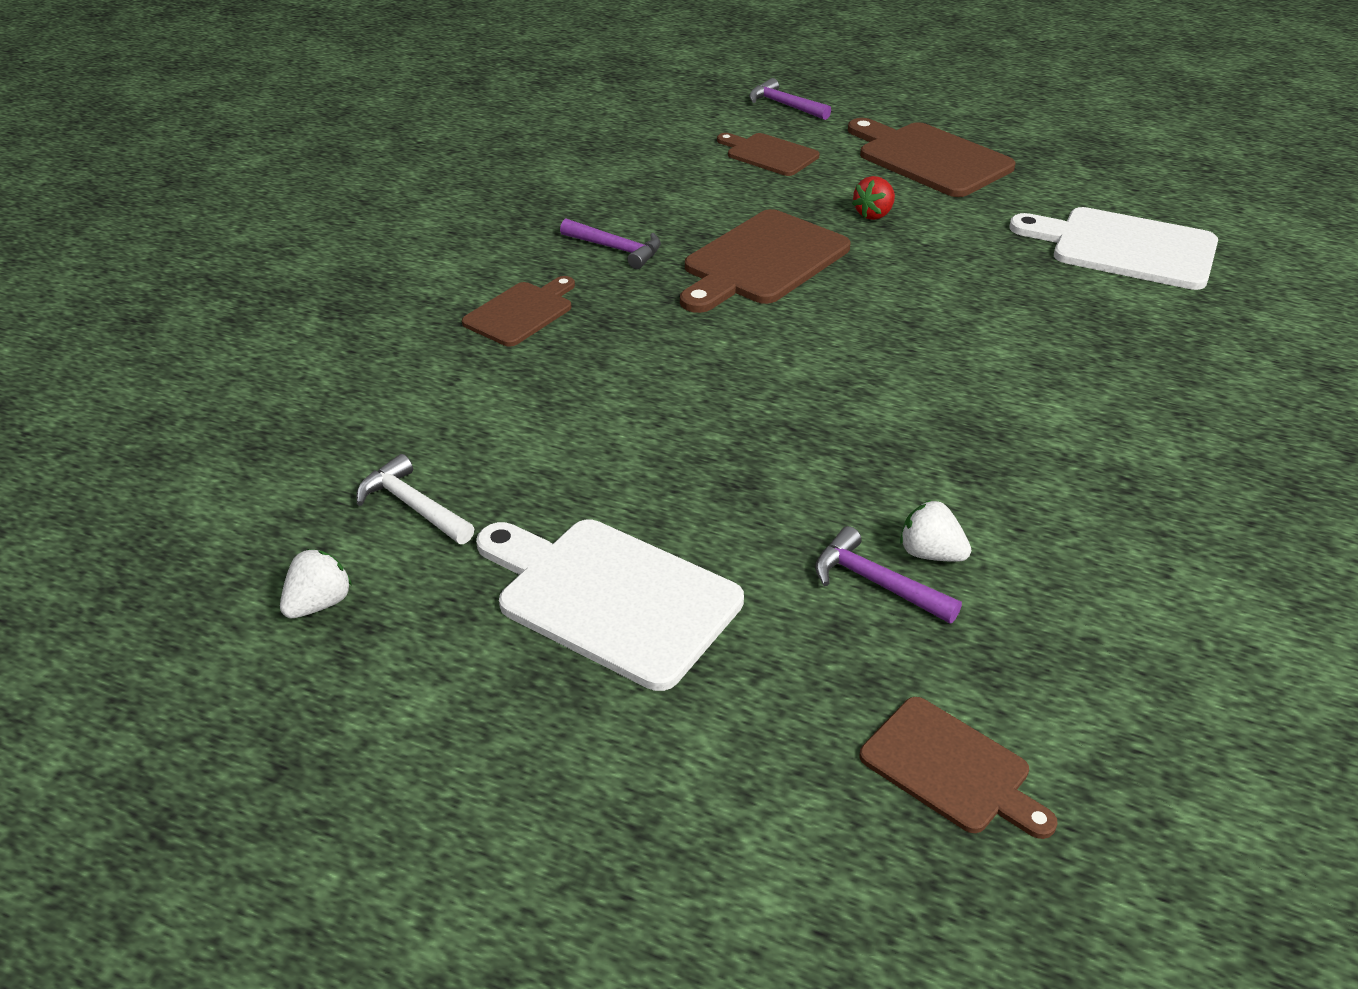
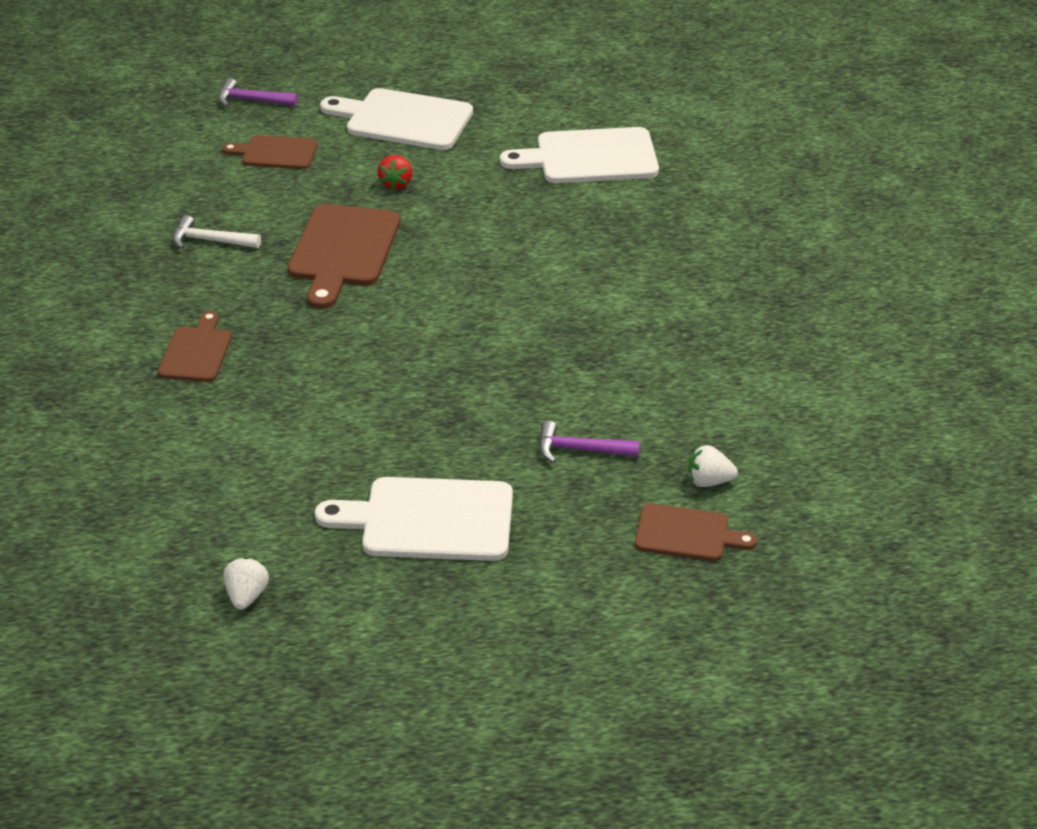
camera: 30 degrees left, 0 degrees up
white hammer [356,454,474,544] -> white hammer moved to [173,215,261,249]
purple hammer [560,219,661,269] -> none
brown cutting board [848,118,1016,197] -> white cutting board [320,88,473,150]
white strawberry [900,500,971,562] -> white strawberry moved to [688,445,738,487]

